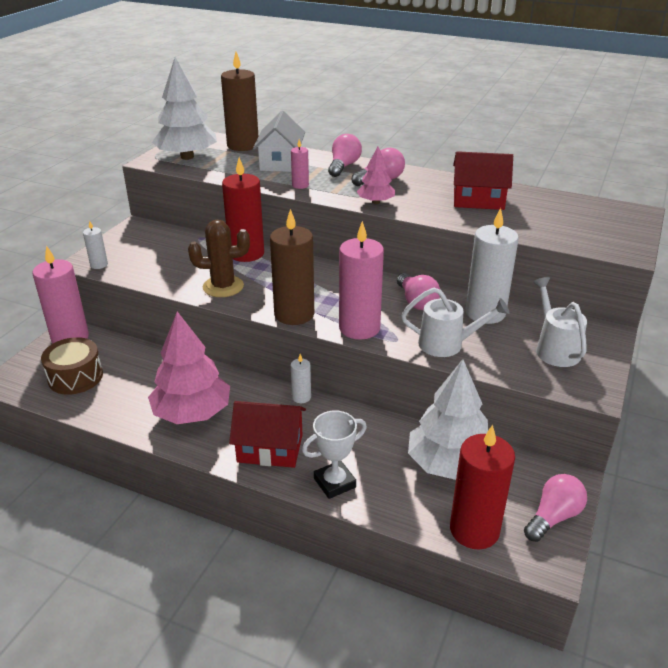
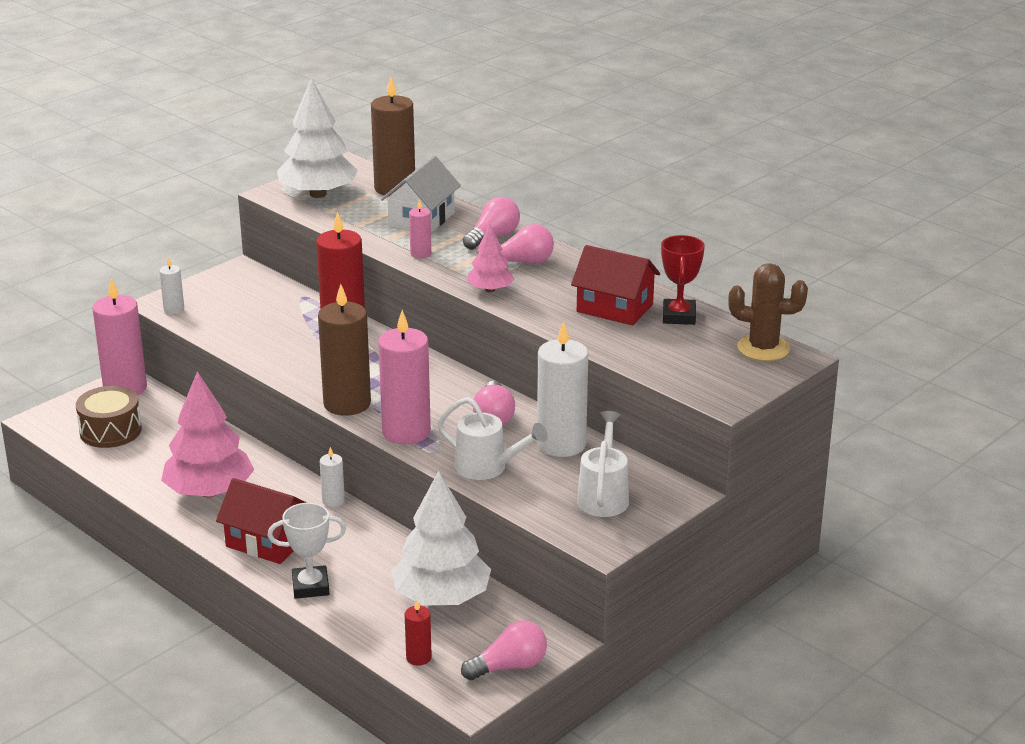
camera: 20 degrees right, 5 degrees down
brown cactus [188,220,250,297] -> brown cactus moved to [728,263,808,361]
red candle [450,425,515,550] -> red candle [405,600,432,666], size x0.47
none -> red trophy [661,235,705,325]

